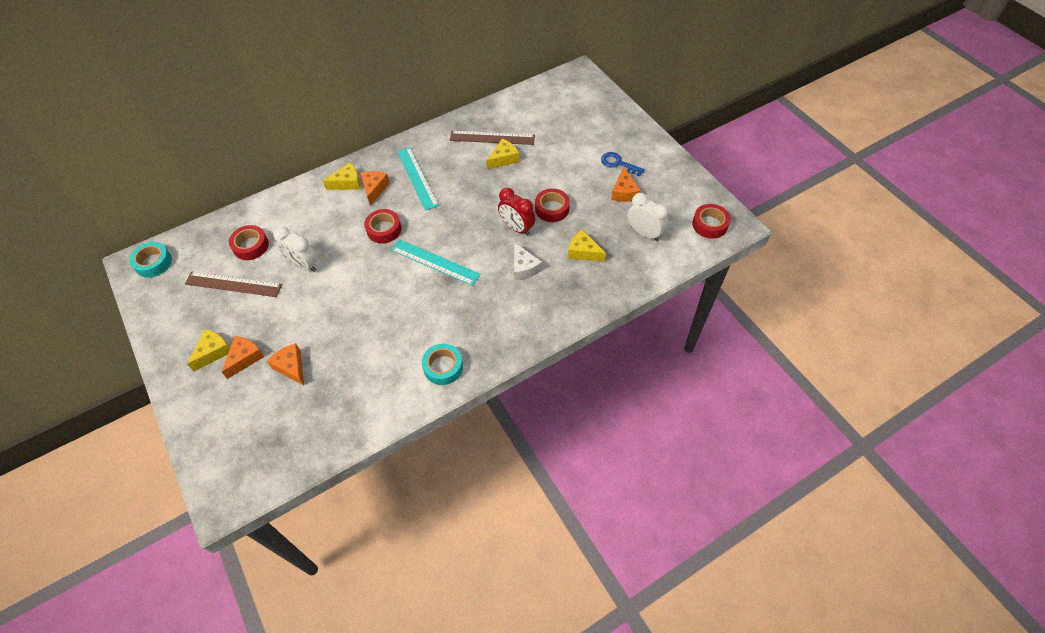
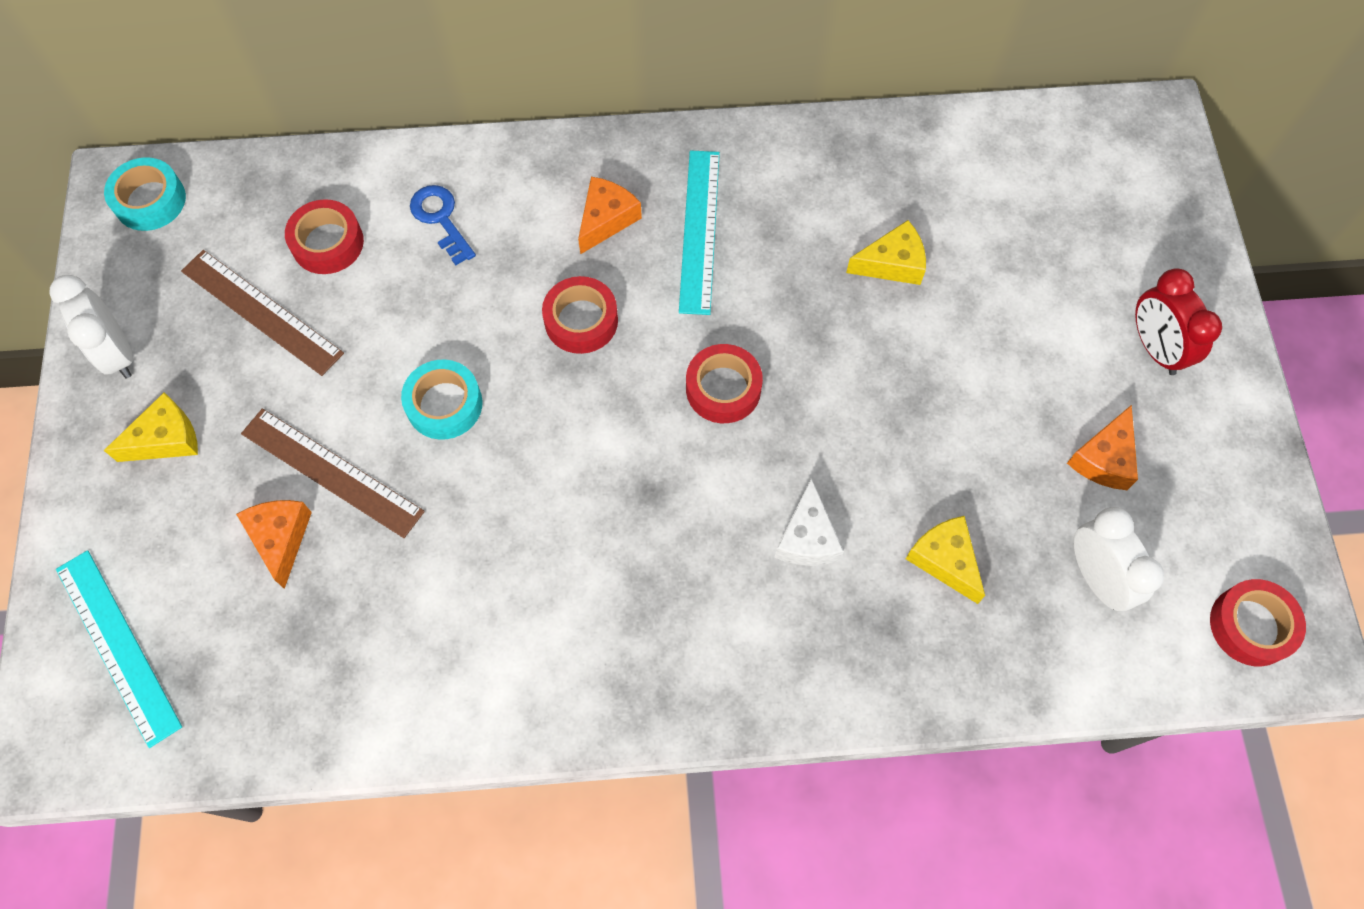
camera: 25 degrees right, 10 degrees up
orange cheese [221,336,265,379] -> none
white clock [273,226,317,272] -> white clock moved to [50,275,133,379]
yellow cheese [323,162,360,190] -> none
turquoise ruler [391,239,480,286] -> turquoise ruler moved to [56,550,182,748]
turquoise tape [422,344,463,385] -> turquoise tape moved to [401,360,483,440]
brown ruler [450,131,535,145] -> brown ruler moved to [241,409,425,538]
red clock [498,188,535,236] -> red clock moved to [1135,268,1222,375]
red tape [535,189,570,222] -> red tape moved to [686,344,763,423]
blue key [601,152,645,177] -> blue key moved to [410,185,476,265]

